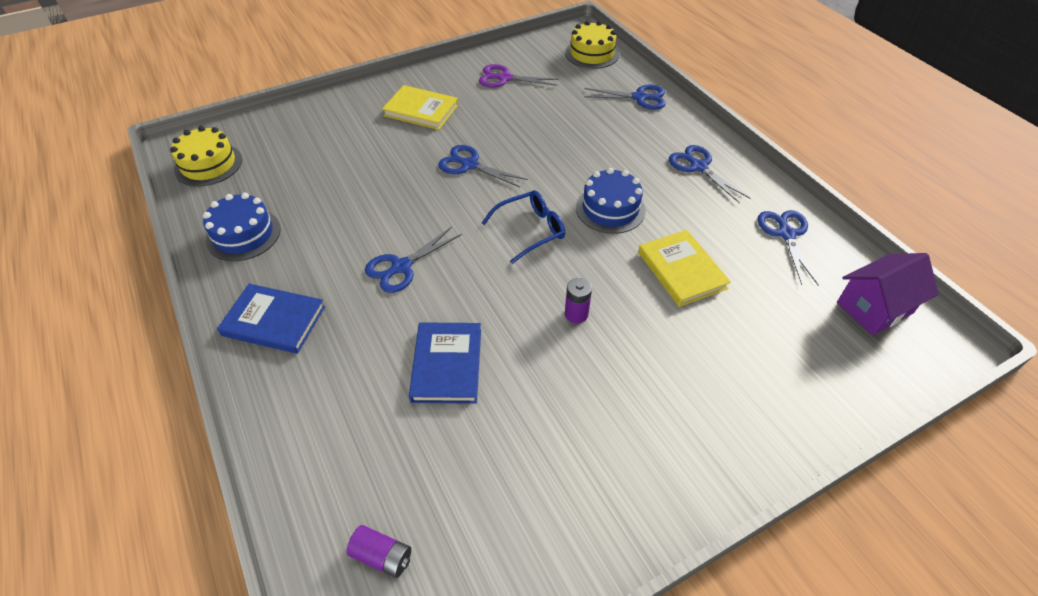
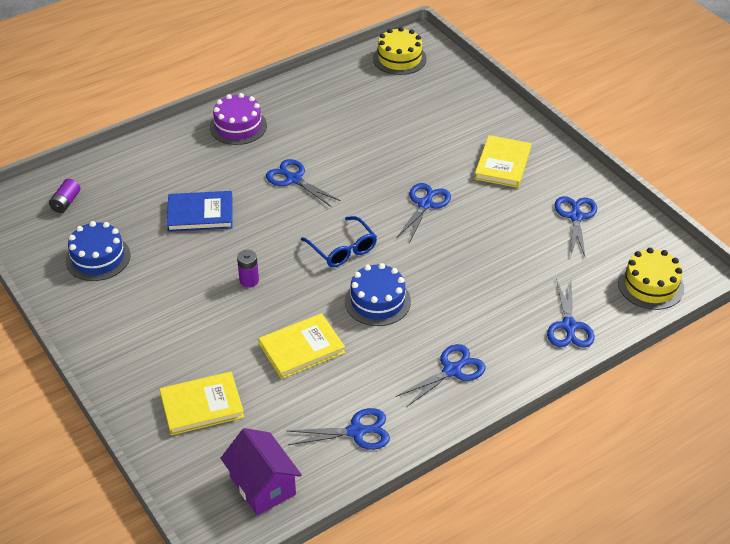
camera: 85 degrees right, 5 degrees down
blue cake [203,193,281,261] -> blue cake moved to [66,221,131,281]
blue book [217,284,325,354] -> purple cake [210,93,267,145]
purple scissors [479,64,559,88] -> blue scissors [555,196,597,256]
none -> yellow book [160,372,244,435]

